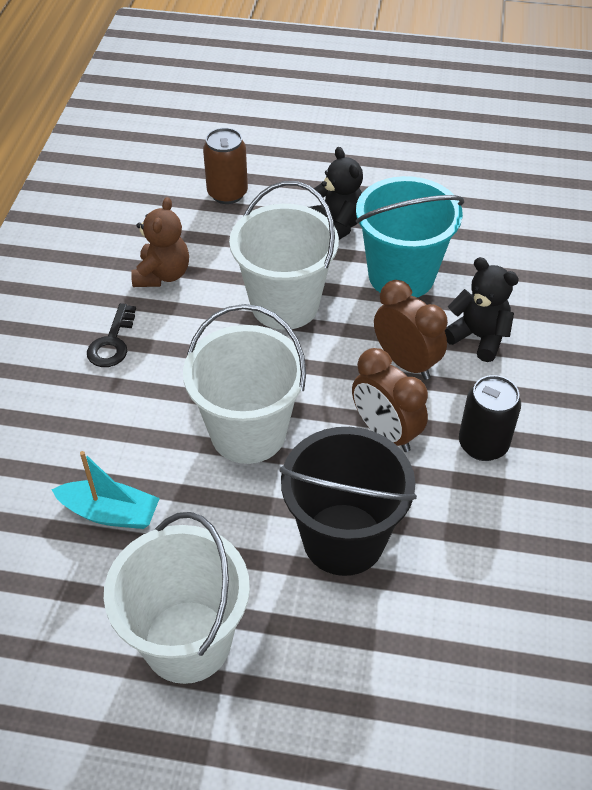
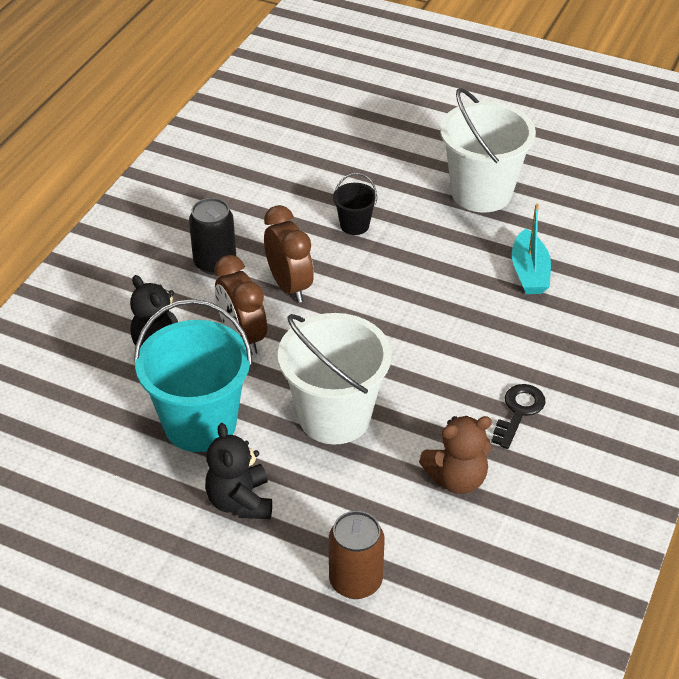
camera: 165 degrees left, 5 degrees down
turquoise boat [51,451,160,529] -> turquoise boat turned 120 degrees counterclockwise [512,204,551,294]
brown teddy bear [131,197,189,287] -> brown teddy bear turned 135 degrees counterclockwise [419,416,492,494]
white bucket [183,304,306,464] -> none
black bucket [279,427,417,576] -> black bucket [333,173,377,235], size x0.46

